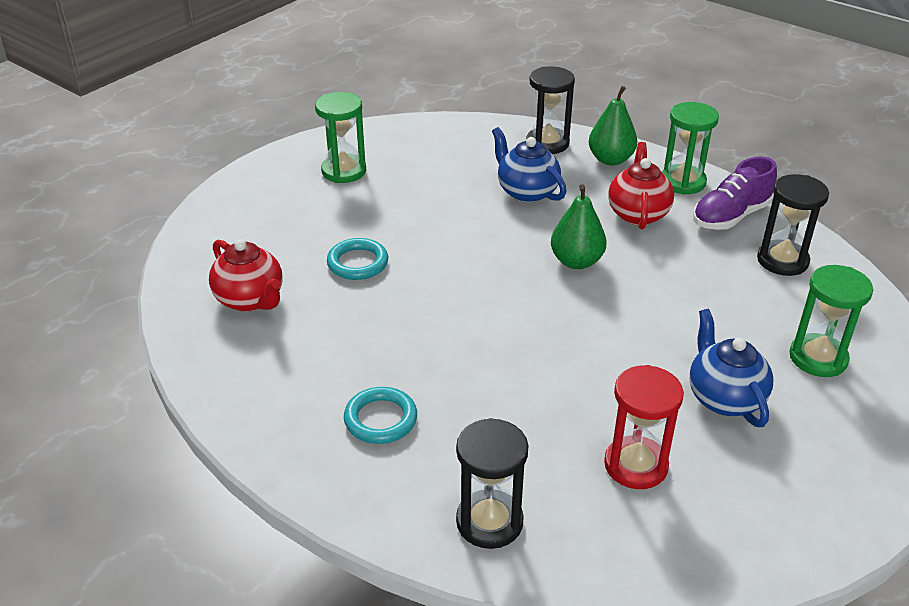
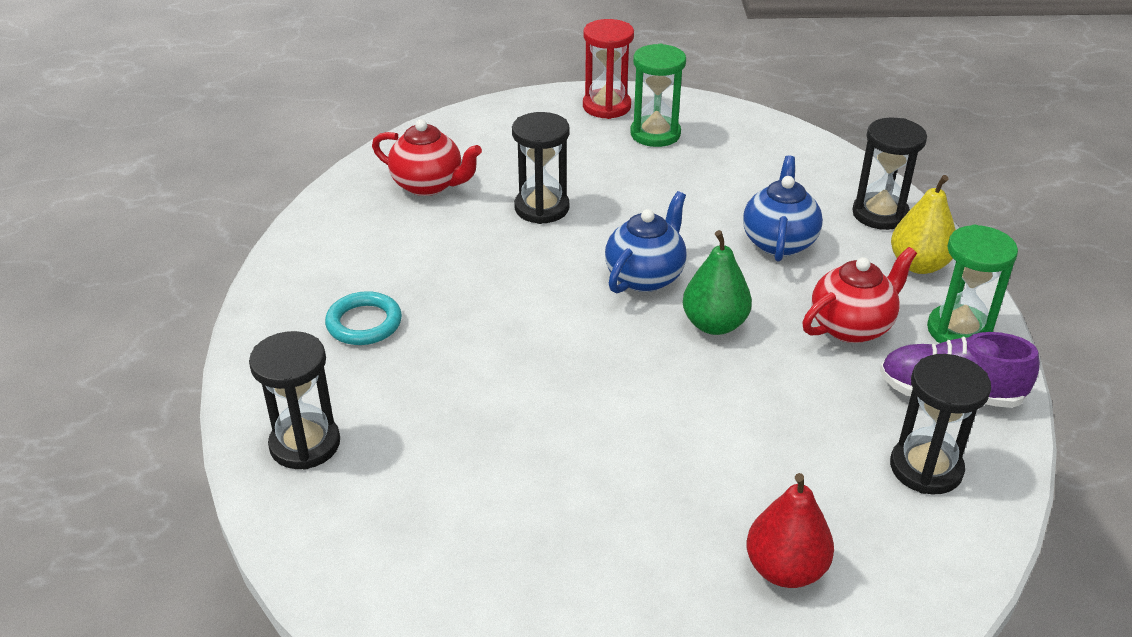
camera: 50 degrees right, 0 degrees up
red teapot [209,239,282,312] -> red teapot turned 75 degrees counterclockwise [372,119,482,196]
turquoise ring [327,238,388,280] -> black hourglass [512,112,570,224]
green pear [589,86,637,165] -> yellow pear [891,175,956,274]
red hourglass [604,365,684,489] -> red hourglass moved to [583,19,634,119]
blue teapot [689,309,773,427] -> blue teapot moved to [605,191,687,293]
green hourglass [790,265,873,377] -> red pear [746,473,834,588]

